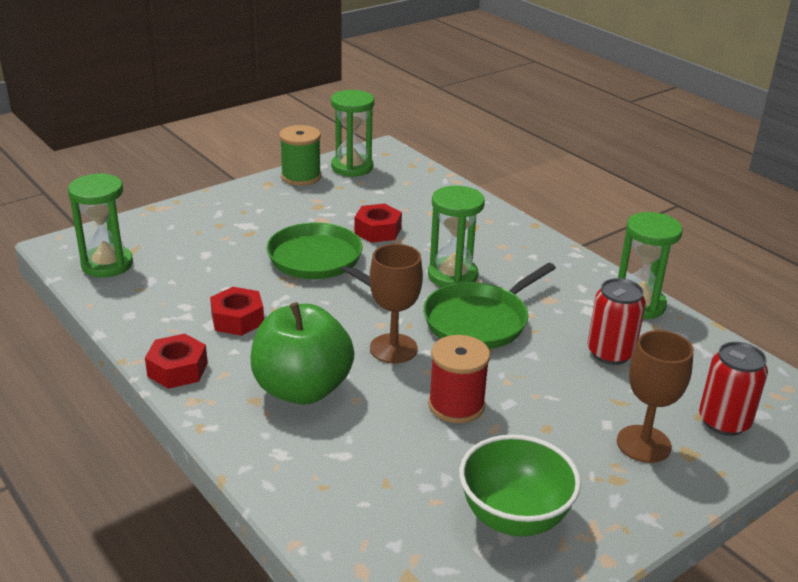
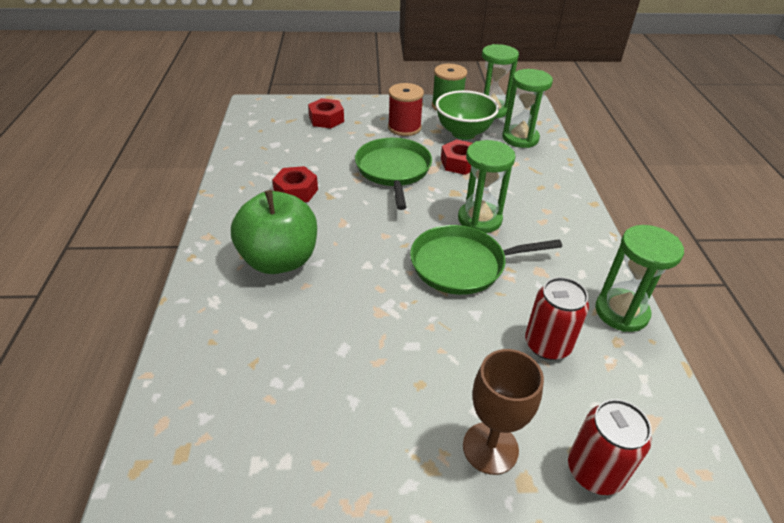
camera: 35 degrees right, 10 degrees up
green hourglass [68,173,133,277] -> green hourglass moved to [502,69,553,148]
red nut [145,334,208,389] -> red nut moved to [308,98,344,128]
brown goblet [370,244,423,363] -> none
red spool [428,335,490,423] -> red spool moved to [388,83,424,136]
green bowl [459,434,581,536] -> green bowl moved to [436,90,499,140]

